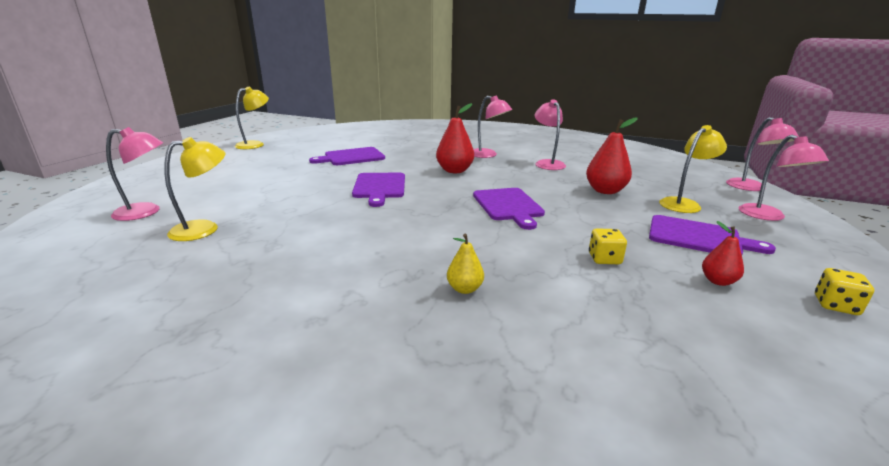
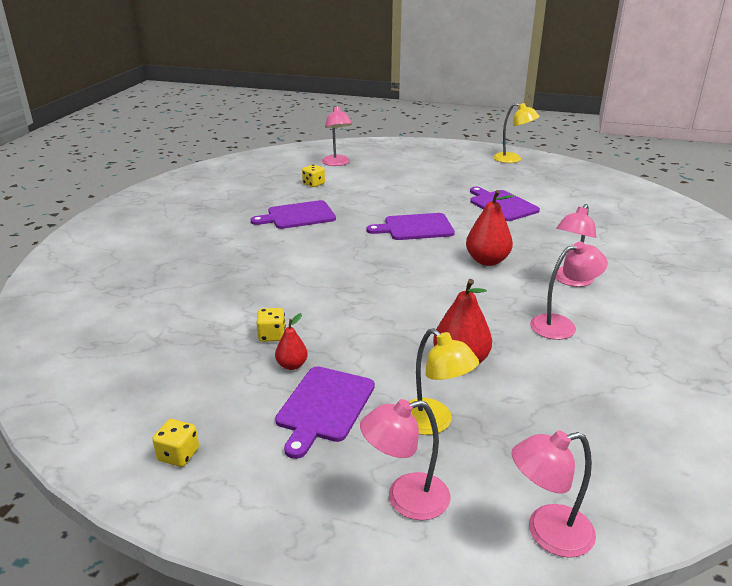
camera: 85 degrees right, 5 degrees up
yellow lamp [164,137,225,241] -> yellow dice [302,164,325,187]
yellow pear [447,234,484,294] -> none
purple cutting board [473,188,545,230] -> purple cutting board moved to [251,200,336,229]
red pear [702,221,744,286] -> red pear moved to [275,313,308,370]

